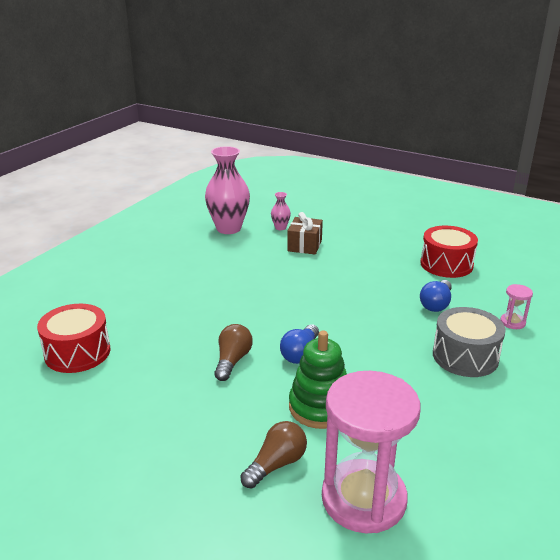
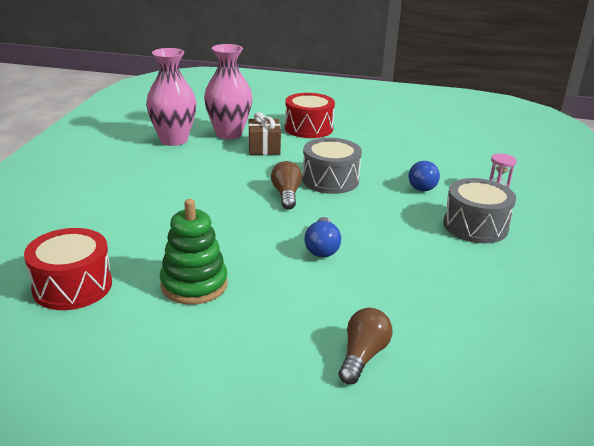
camera: 20 degrees left, 0 degrees up
brown light bulb [214,324,253,381] -> brown light bulb moved to [271,161,302,210]
pink vase [271,192,291,230] -> pink vase [204,44,252,139], size x2.22
green stacking toy [289,331,347,429] -> green stacking toy moved to [160,199,228,304]
pink hourglass [322,371,420,533] -> none
red drum [420,226,478,278] -> red drum moved to [285,93,335,138]
none -> grey drum [302,138,362,194]

